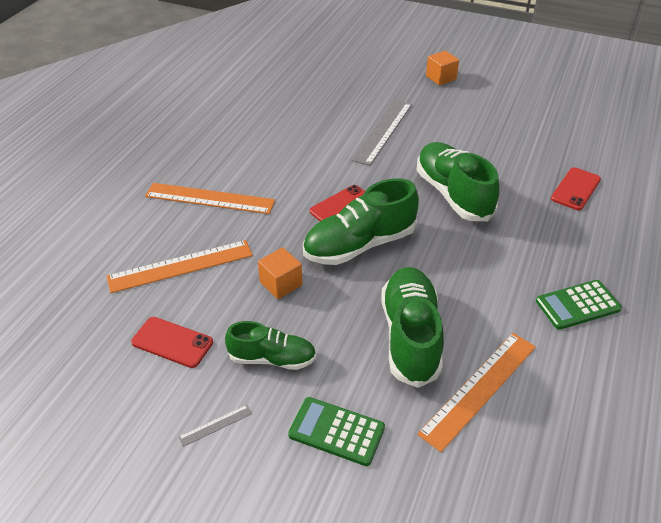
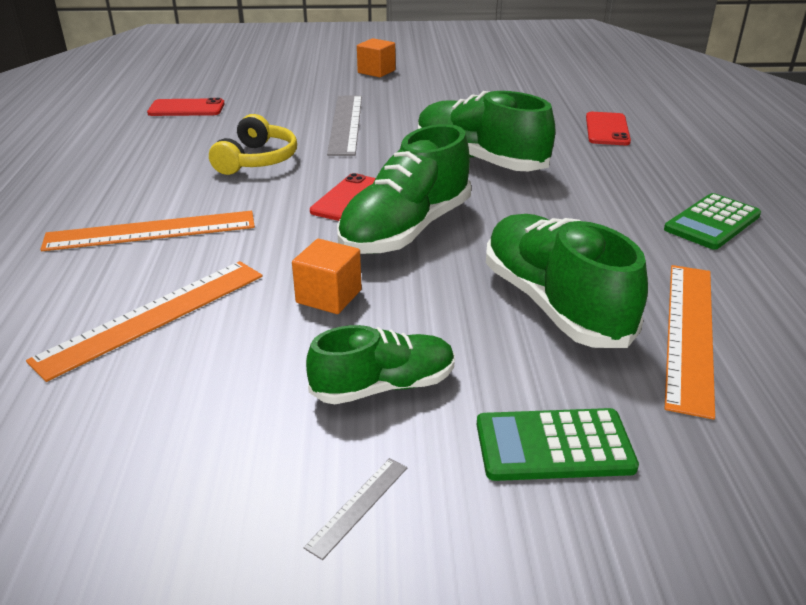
camera: 25 degrees left, 10 degrees down
red phone [131,317,213,368] -> red phone moved to [147,98,225,116]
none -> yellow headphones [209,114,297,175]

